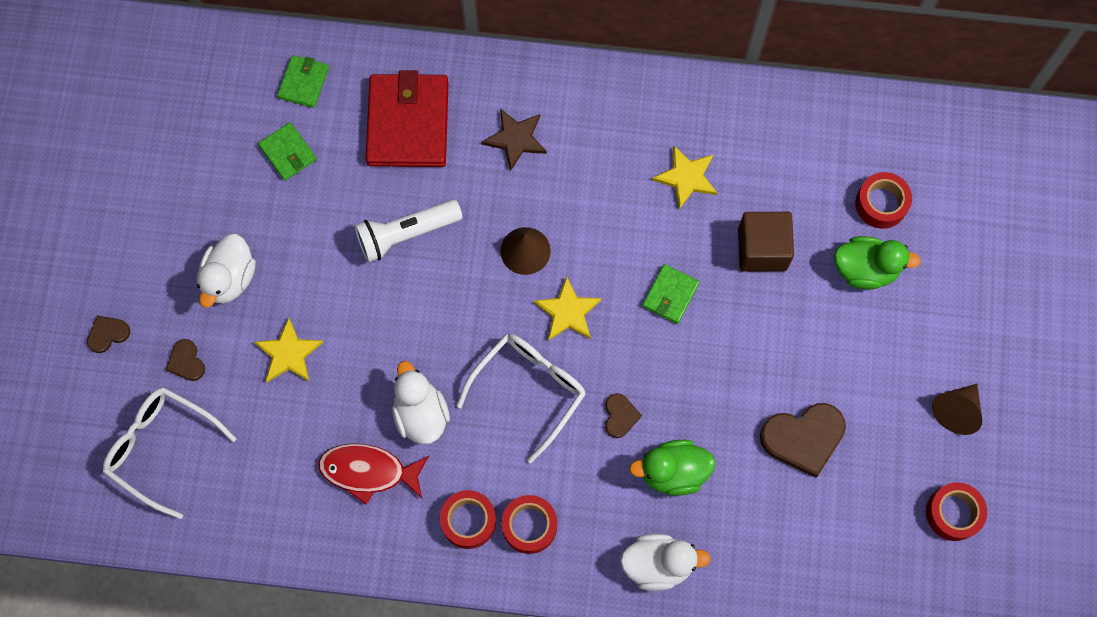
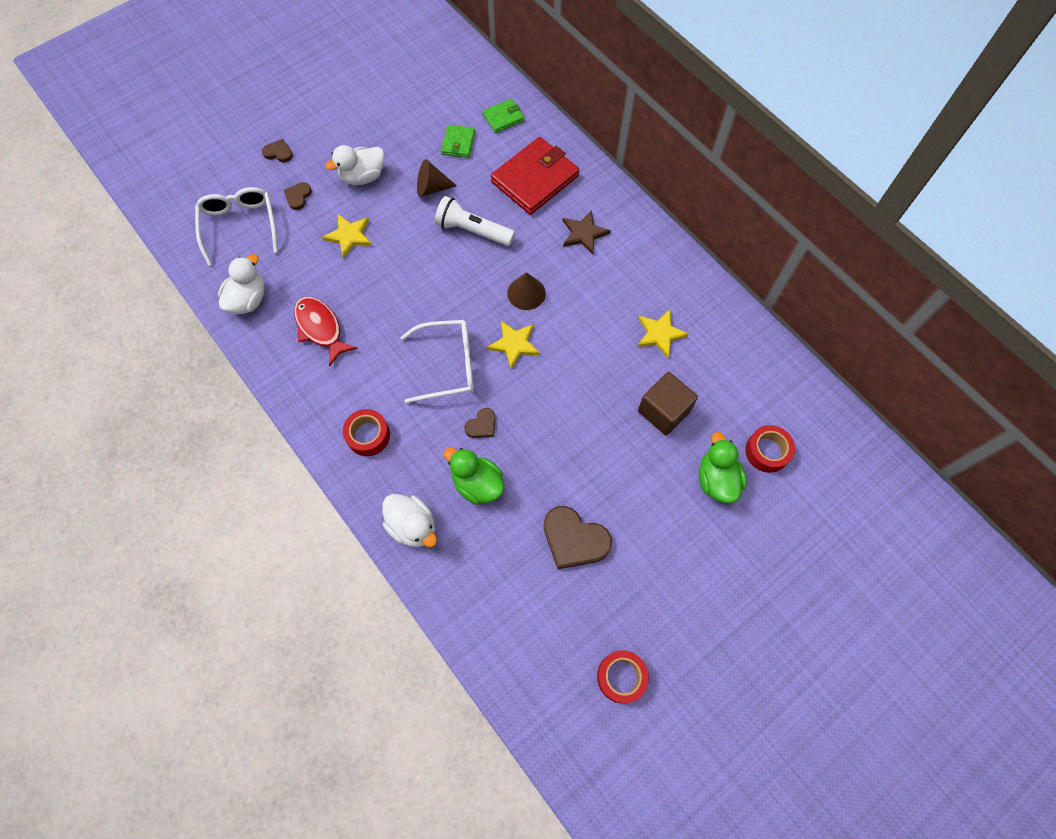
camera: 45 degrees right, 5 degrees down
white duck [392,361,450,444] -> white duck moved to [218,254,265,314]
red tape [440,490,496,549] -> none
green wallet [642,264,700,324] -> none
green duck [834,236,921,289] -> green duck turned 150 degrees counterclockwise [699,432,747,503]
brown cone [932,384,982,435] -> brown cone moved to [417,159,457,197]

